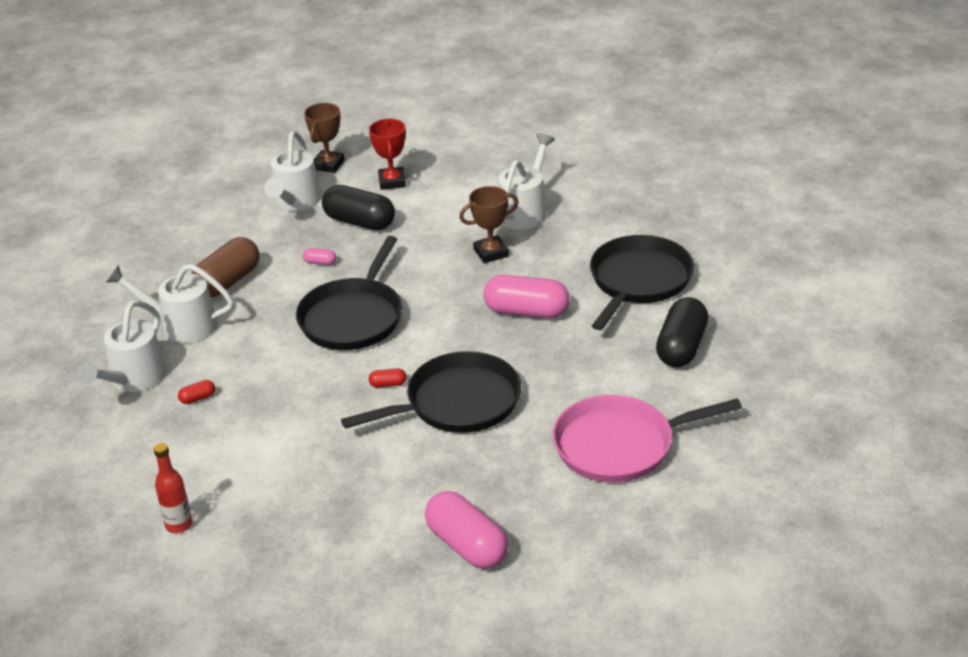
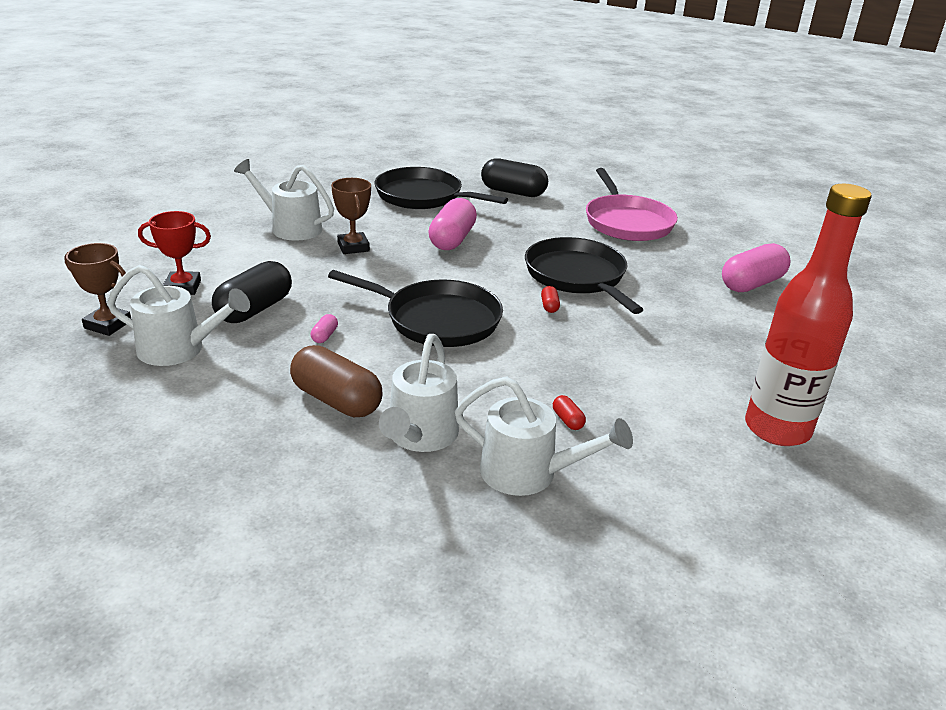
camera: 90 degrees left, 5 degrees down
red bottle [154,443,192,533] -> red bottle [745,184,872,446], size x2.22

